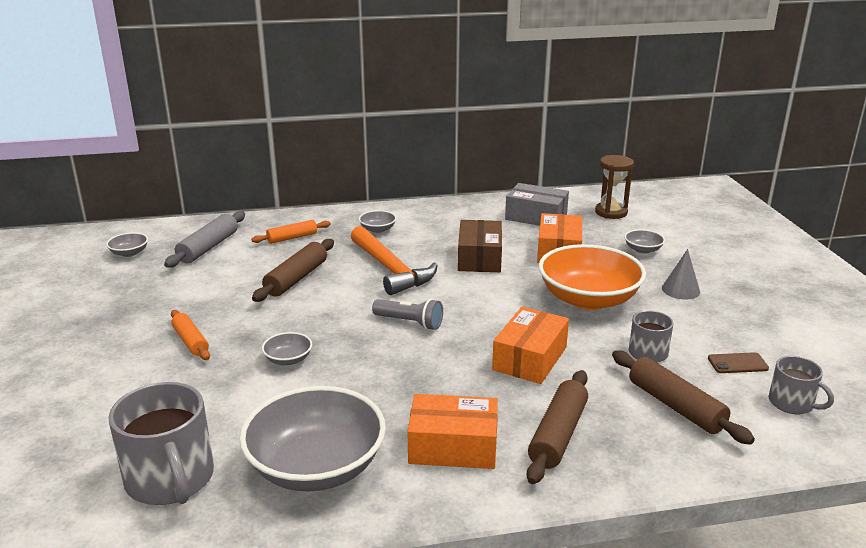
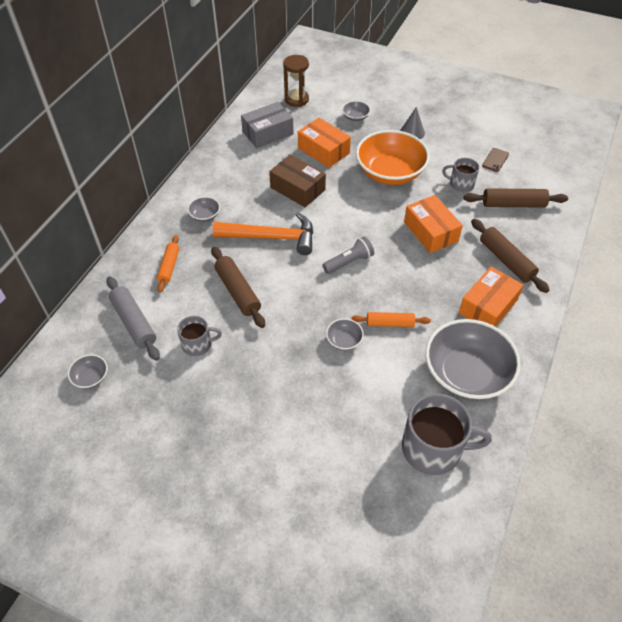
camera: 55 degrees left, 25 degrees up
orange rolling pin [171,310,210,360] -> orange rolling pin moved to [351,312,431,327]
grey mug [769,356,834,414] -> grey mug moved to [177,316,222,356]

